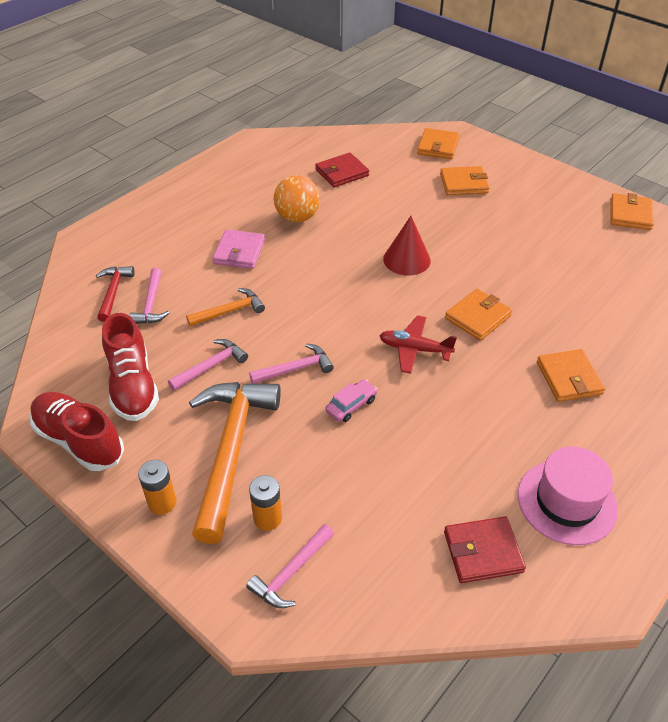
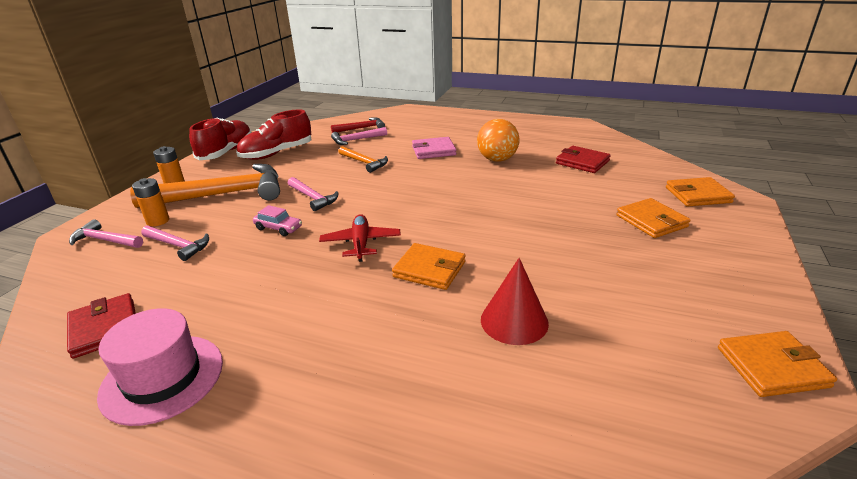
camera: 70 degrees right, 15 degrees down
pink hammer [168,339,248,391] -> pink hammer moved to [141,226,209,261]
red cone [383,216,431,276] -> red cone moved to [481,258,549,345]
orange wallet [537,349,605,402] -> none

